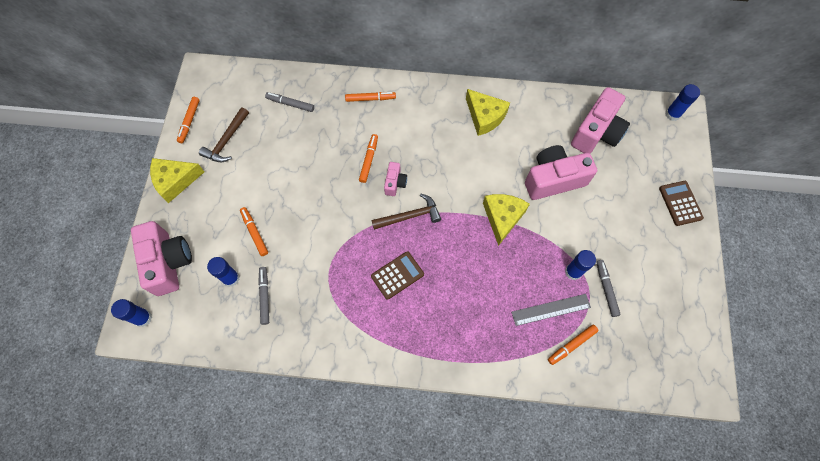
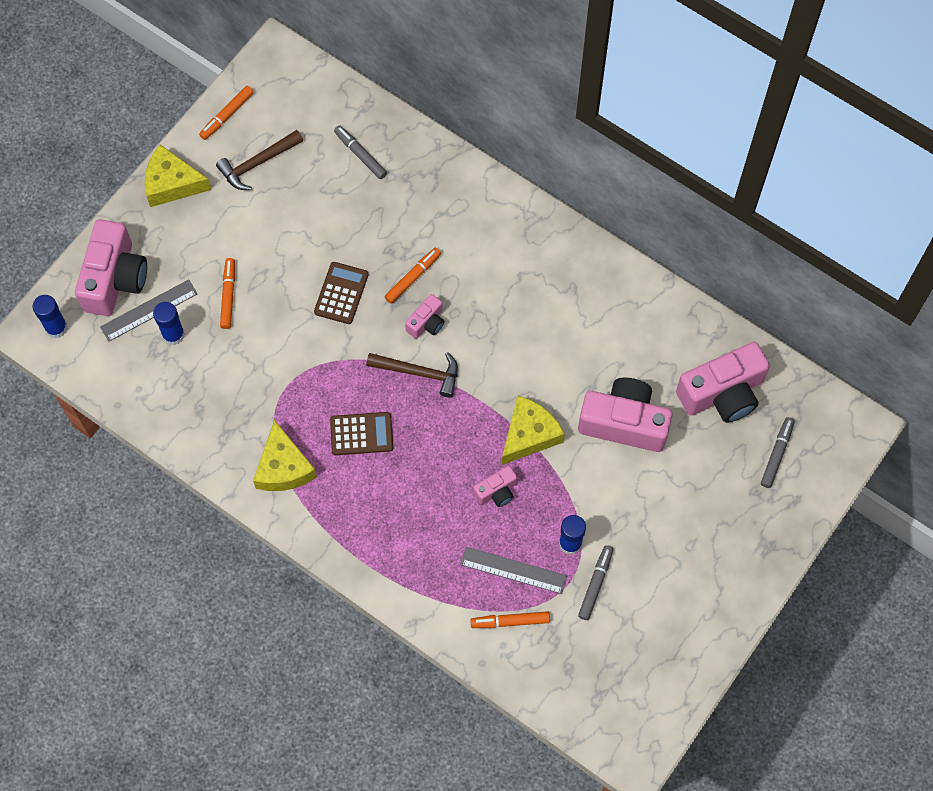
camera: 30 degrees right, 0 degrees up
grey marker [258,267,269,325] -> grey marker moved to [761,417,795,488]
orange marker [345,92,396,102] -> none
yellow cheese [466,89,510,136] -> yellow cheese moved to [253,420,317,491]
brown calculator [659,181,704,226] -> brown calculator moved to [314,262,369,324]
blue glue stick [665,84,700,121] -> none
none -> grey ruler [100,279,197,342]
none -> pink camera [473,466,517,507]

